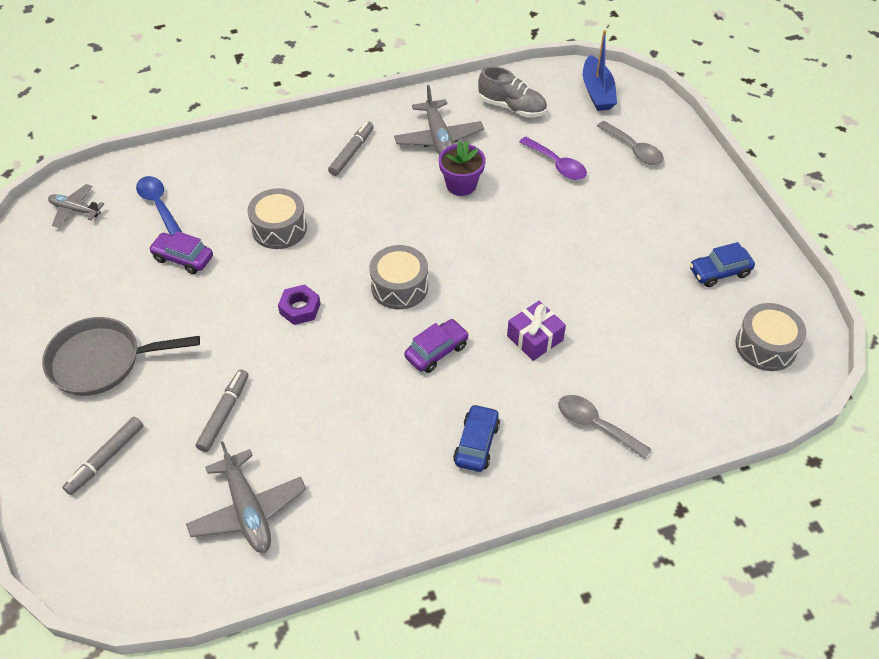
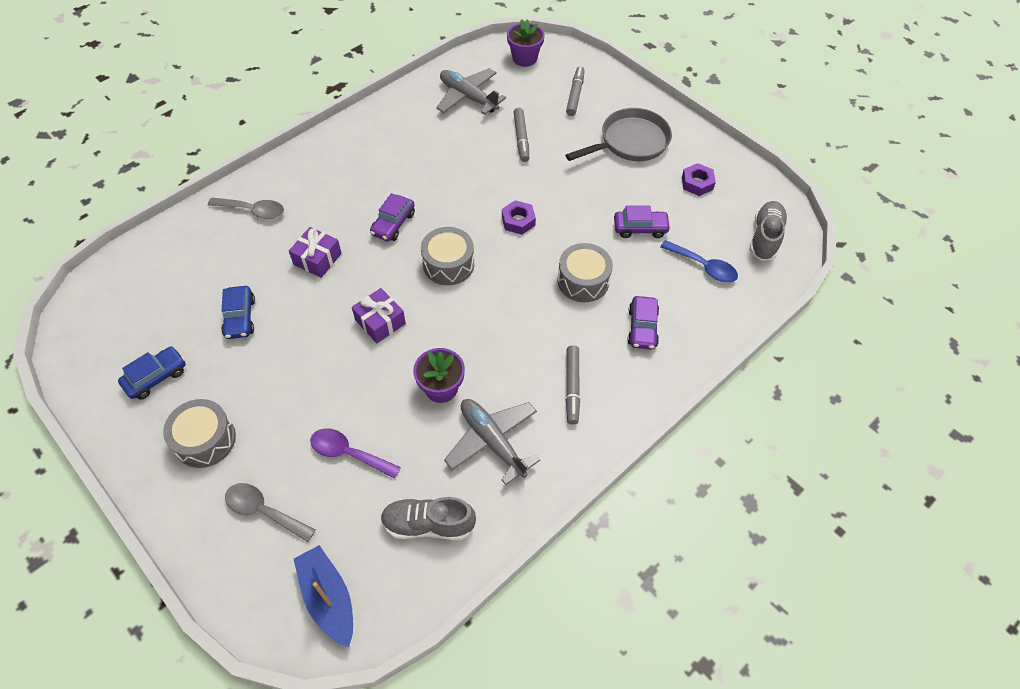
camera: 155 degrees right, 5 degrees up
grey plane [48,184,104,228] -> grey shoe [749,201,788,261]
blue car [453,404,500,472] -> blue car moved to [221,286,255,339]
grey drum [735,303,807,371] -> grey drum moved to [163,399,236,468]
none -> purple gift [352,288,406,343]
none -> purple flower pot [507,19,545,67]
none -> purple car [627,296,659,350]
none -> purple nut [682,163,716,196]

